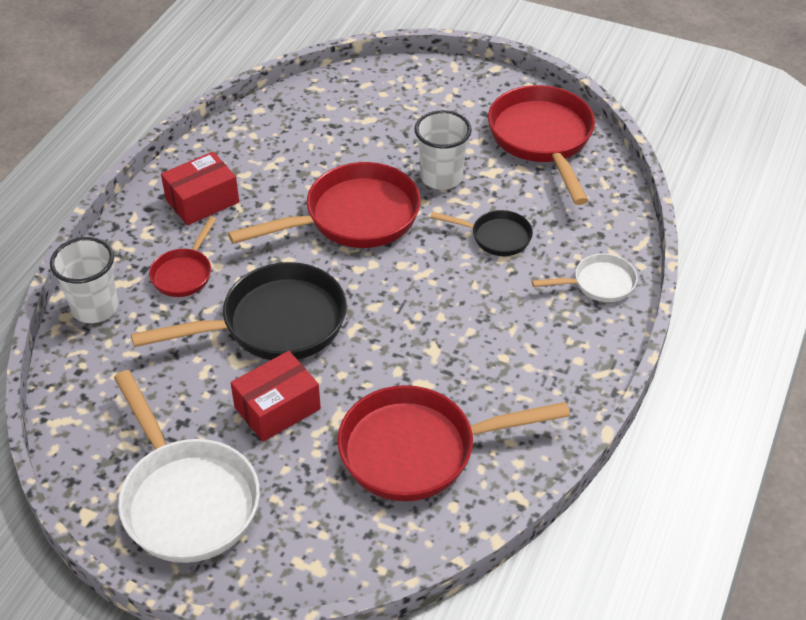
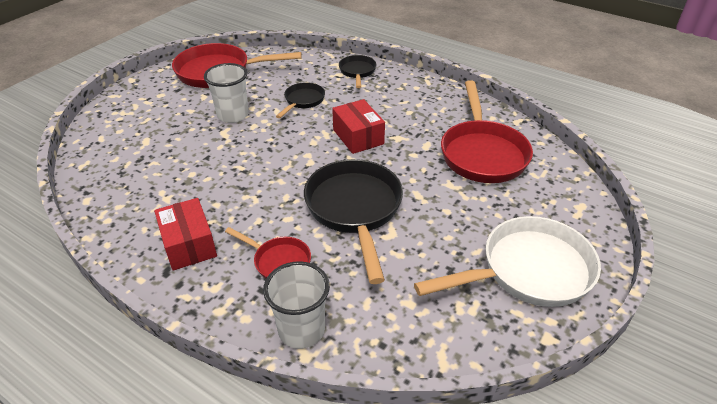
camera: 80 degrees left, 5 degrees down
red pan [228,162,421,248] -> none
red box [231,351,321,442] -> red box moved to [332,99,385,154]
white pan [532,253,638,302] -> black pan [339,55,377,88]

